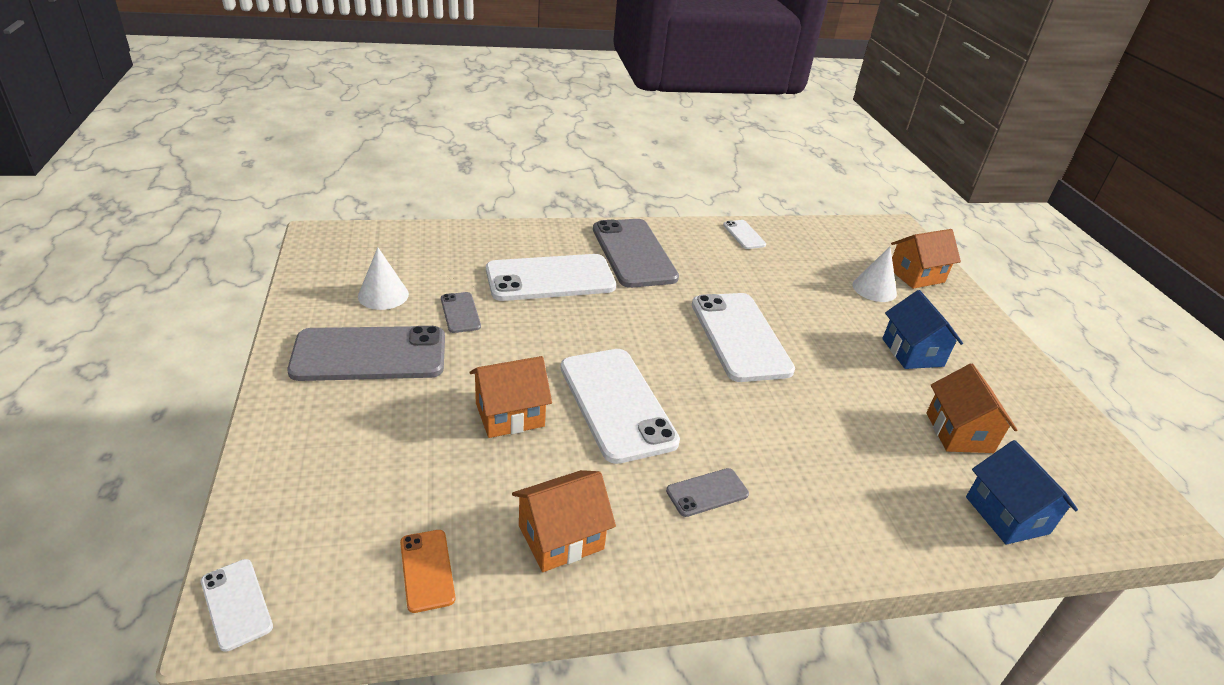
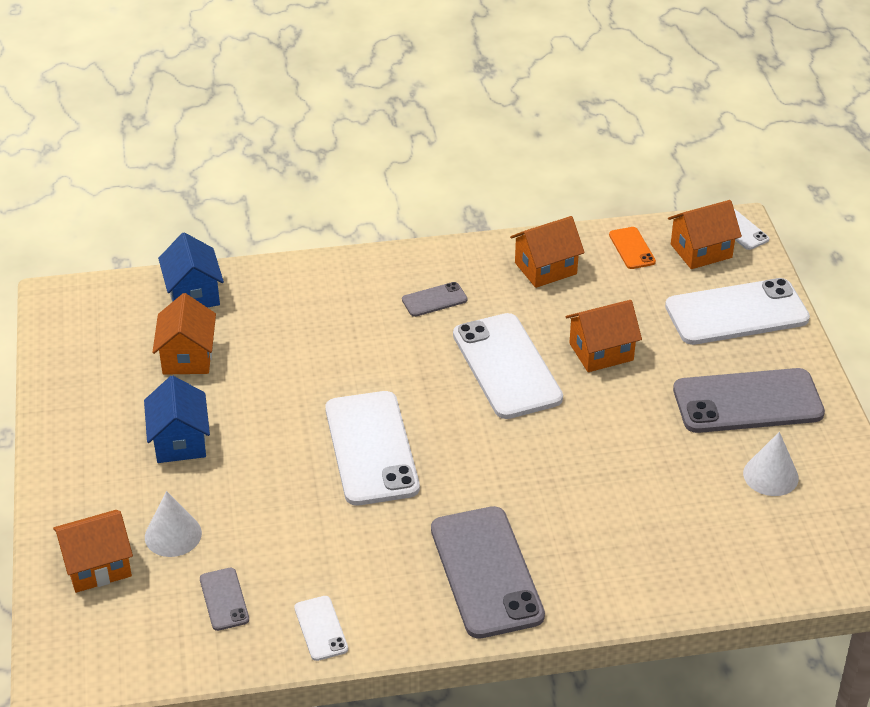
camera: 175 degrees left, 5 degrees up
grey phone [441,292,481,333] -> grey phone moved to [200,568,249,631]
white phone [486,254,616,301] -> white phone moved to [665,278,810,345]
none -> orange house [668,200,742,269]

